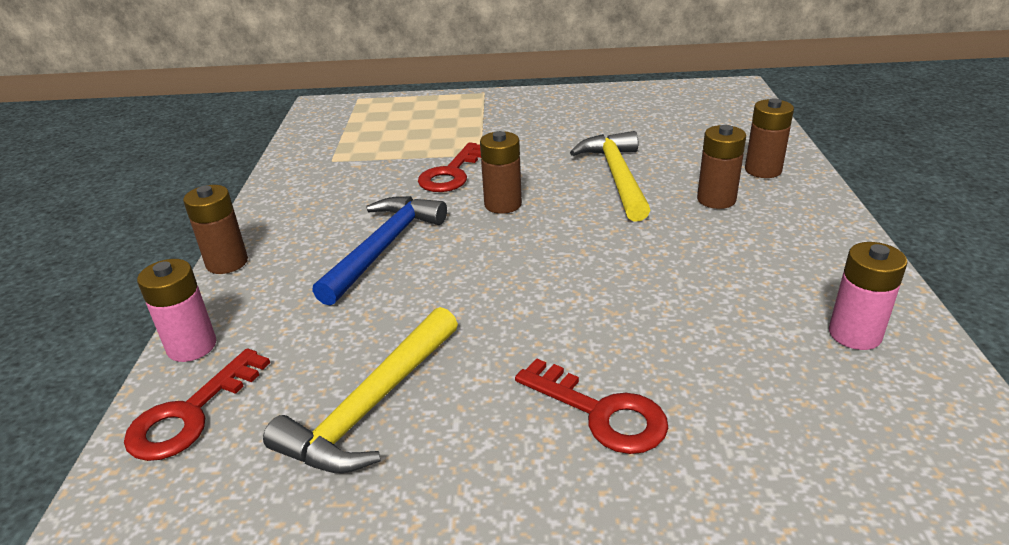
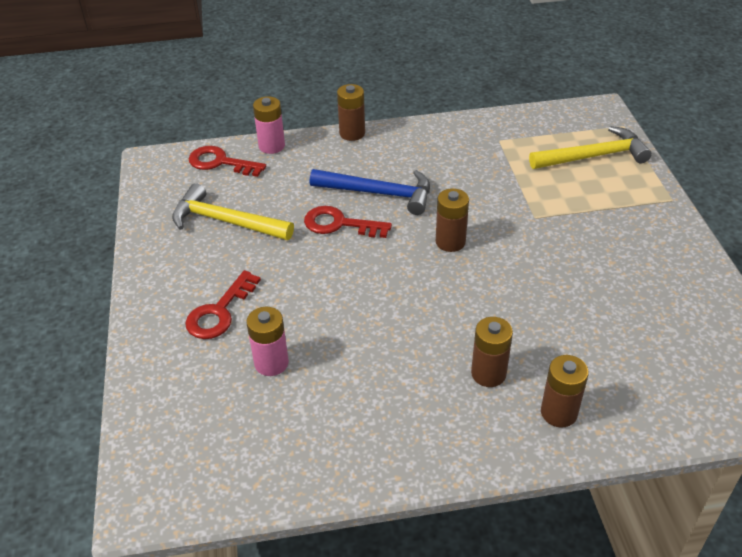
camera: 80 degrees right, 10 degrees up
red key [418,142,481,192] -> red key moved to [304,206,392,238]
yellow hammer [570,131,650,222] -> yellow hammer moved to [529,126,652,169]
pink battery [829,242,908,350] -> pink battery moved to [246,307,289,376]

